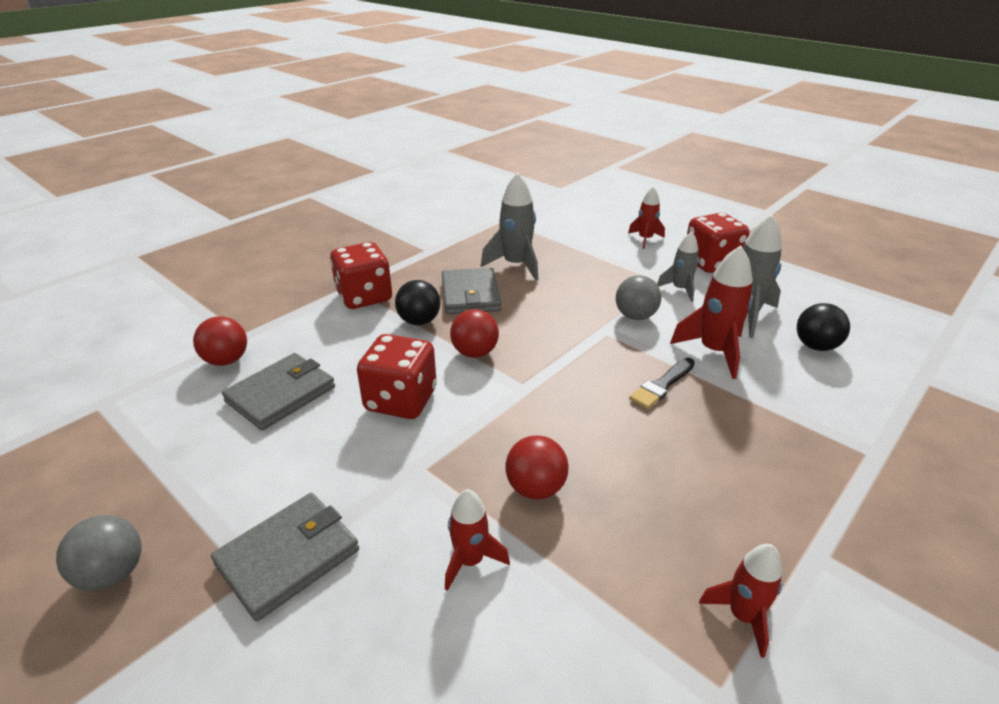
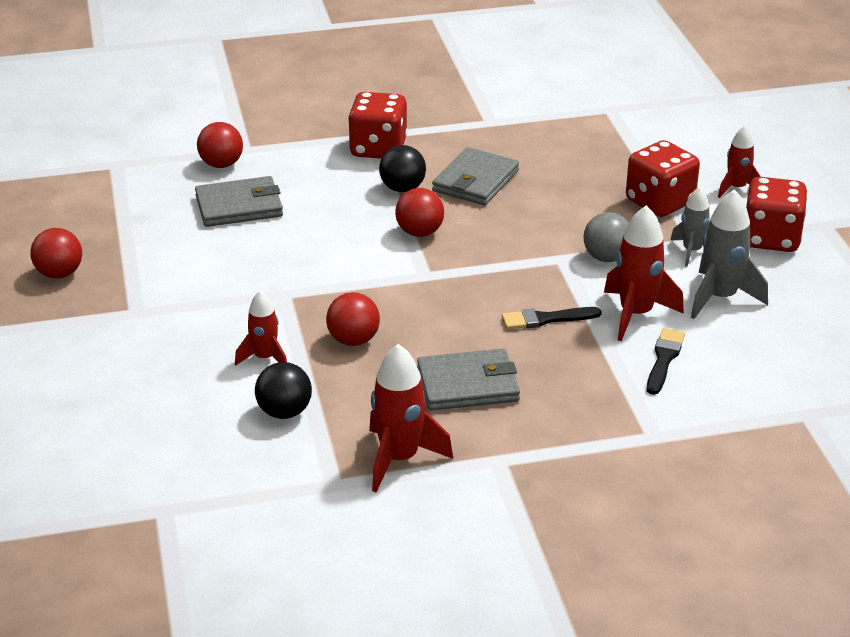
camera: 35 degrees right, 0 degrees up
grey ball [56,515,141,591] -> red ball [30,228,82,279]
grey wallet [211,493,359,621] -> grey wallet moved to [417,348,520,411]
red dice [357,334,437,419] -> red dice moved to [626,140,700,217]
grey rocket [481,173,538,281] -> none
red rocket [699,544,782,658] -> red rocket [369,344,453,492], size x1.61
black ball [797,303,850,351] -> black ball moved to [255,362,312,419]
none -> black brush [647,328,685,395]

